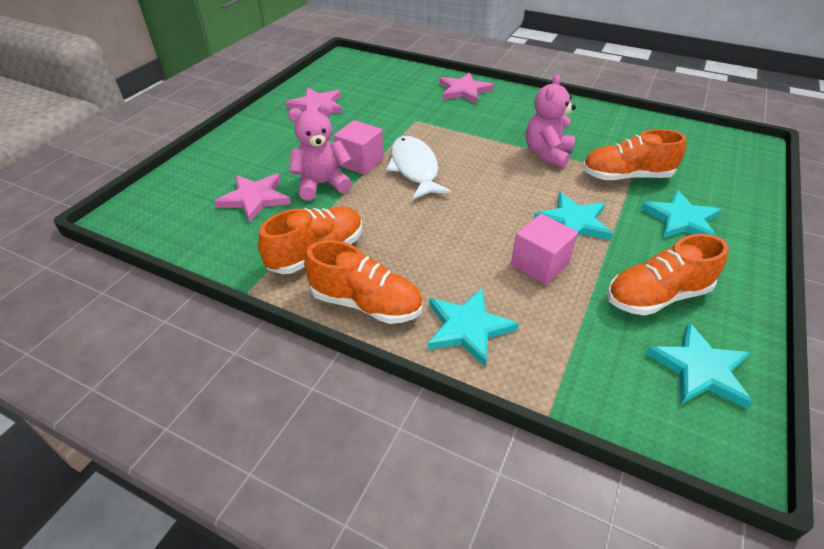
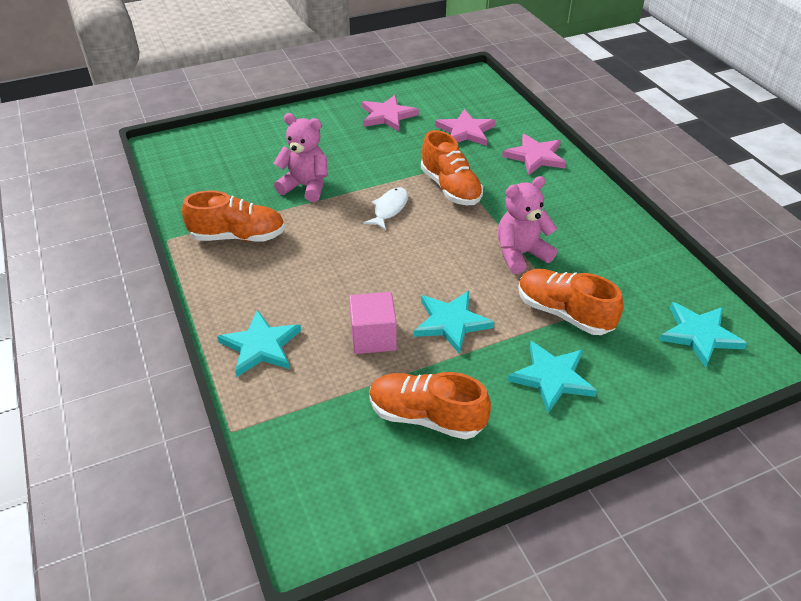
camera: 40 degrees right, 0 degrees up
pink star [214,173,291,222] -> pink star moved to [435,109,496,146]
orange shoe [304,240,423,324] -> orange shoe moved to [421,130,483,205]
pink cube [334,120,384,175] -> none
white fish [386,136,452,200] -> white fish [363,187,408,230], size x0.63
turquoise star [645,322,753,409] -> turquoise star moved to [659,302,747,367]

